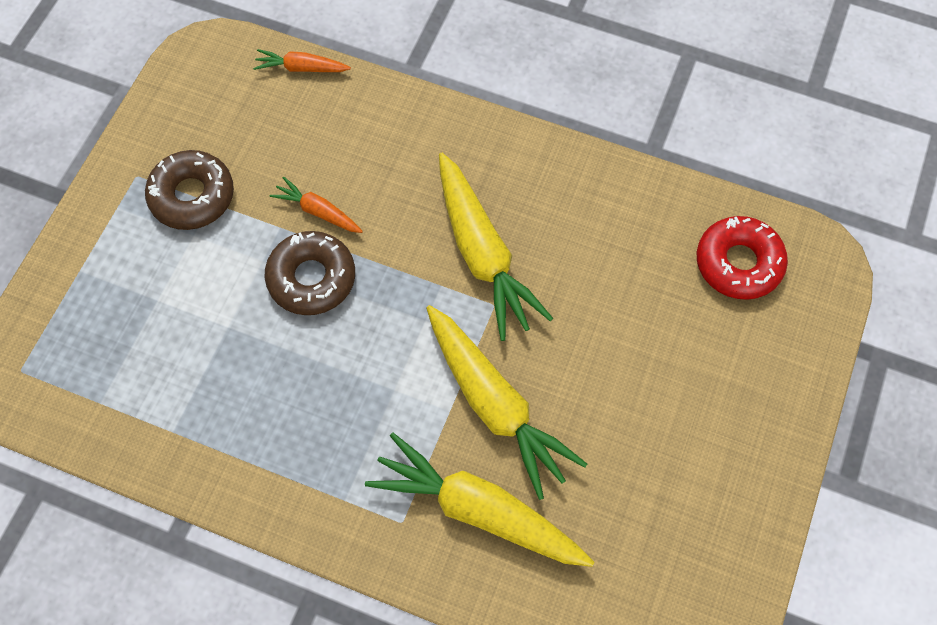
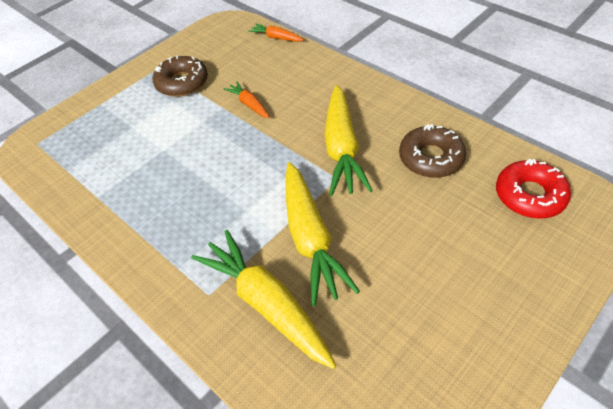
camera: 25 degrees right, 15 degrees down
brown donut [265,231,355,315] -> brown donut moved to [399,124,466,178]

